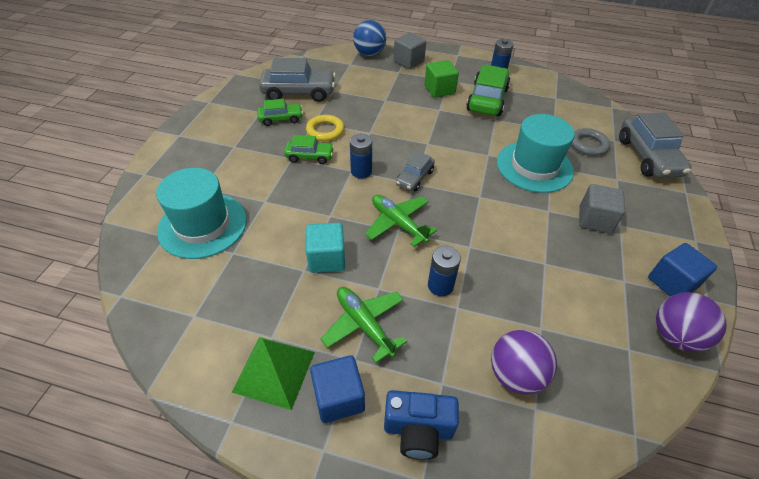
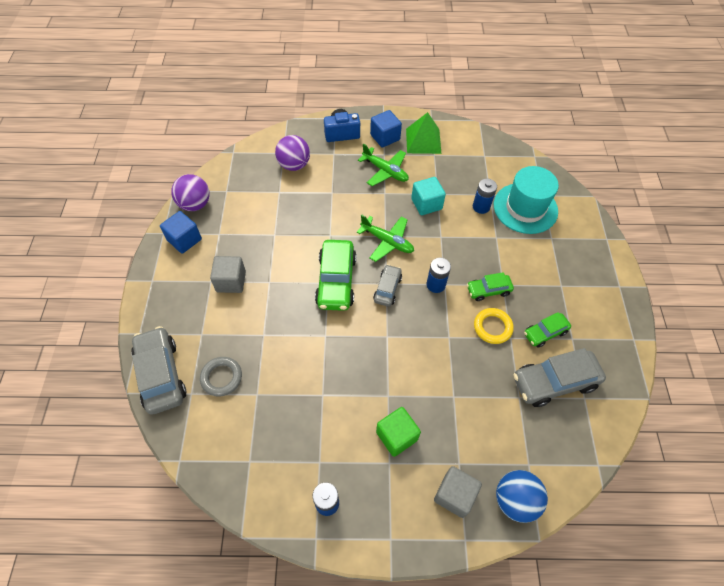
camera: 165 degrees right, 10 degrees up
blue battery [428,246,461,296] -> blue battery moved to [473,178,497,214]
green car [466,65,510,116] -> green car moved to [315,240,356,311]
turquoise hat [497,114,575,193] -> none

